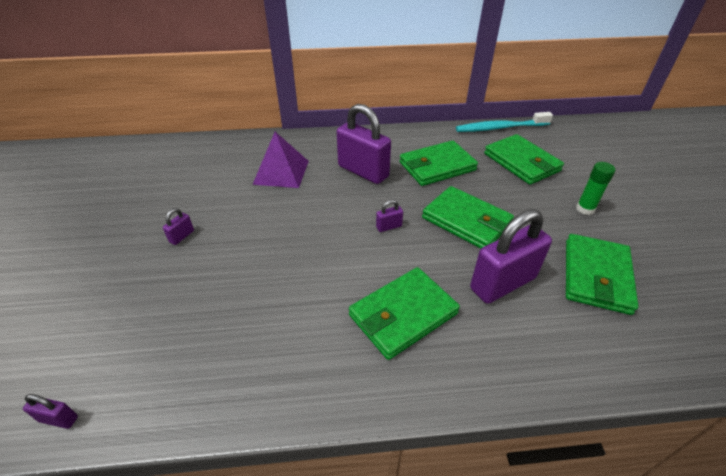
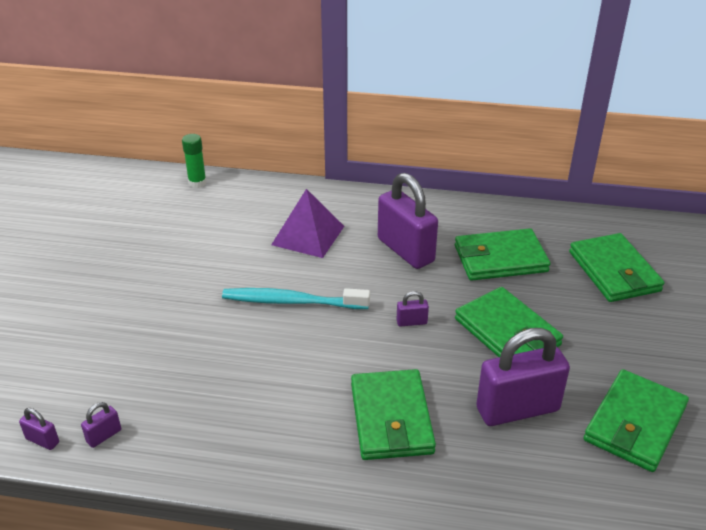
camera: 15 degrees right, 5 degrees down
purple padlock [163,208,194,245] -> purple padlock moved to [81,402,121,448]
green wallet [349,267,460,360] -> green wallet turned 75 degrees counterclockwise [351,369,436,460]
turquoise toothbrush [456,112,553,132] -> turquoise toothbrush moved to [222,288,370,309]
green glue stick [576,162,615,215] -> green glue stick moved to [182,134,207,188]

